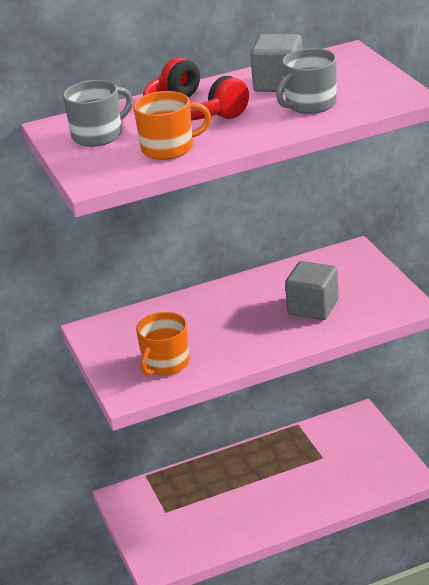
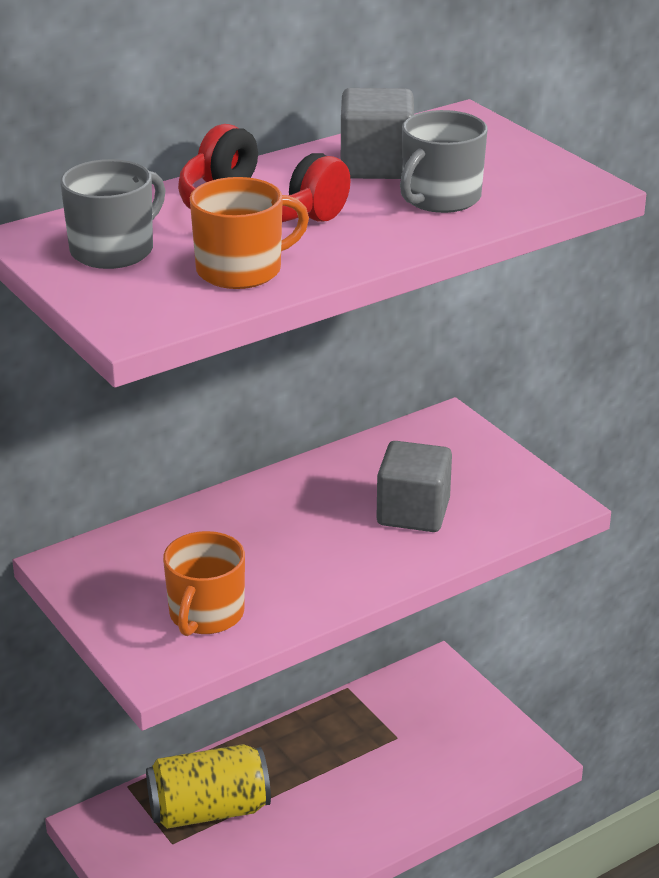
camera: 15 degrees left, 0 degrees up
none -> yellow can [146,744,271,829]

